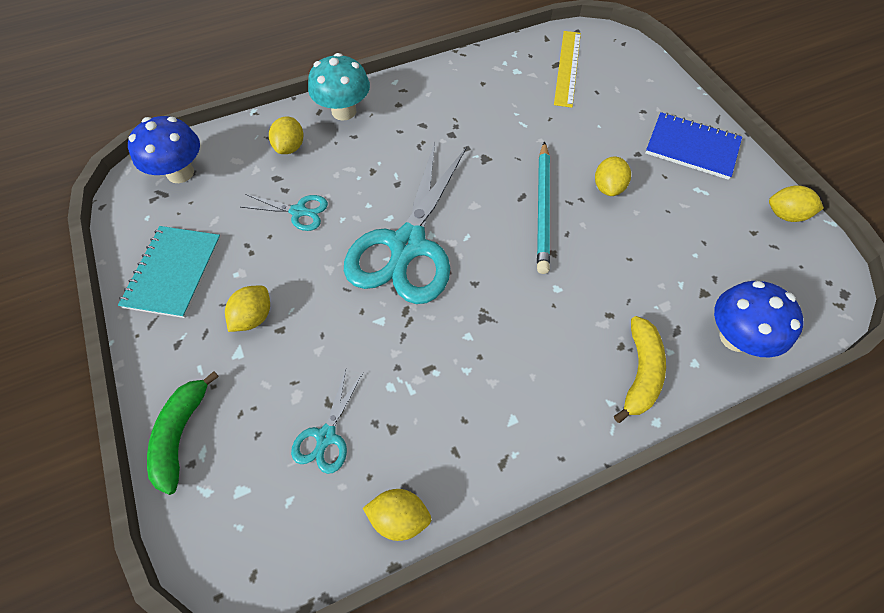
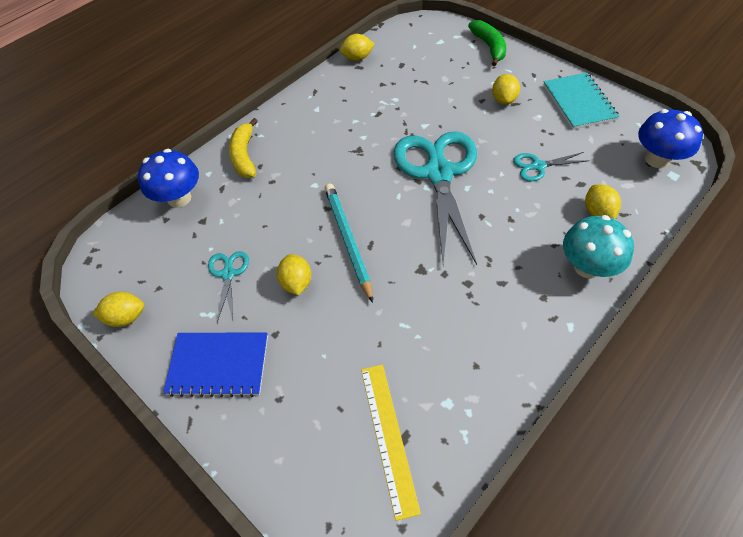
camera: 160 degrees right, 5 degrees down
turquoise scissors [291,369,363,474] -> turquoise scissors moved to [208,251,249,322]

